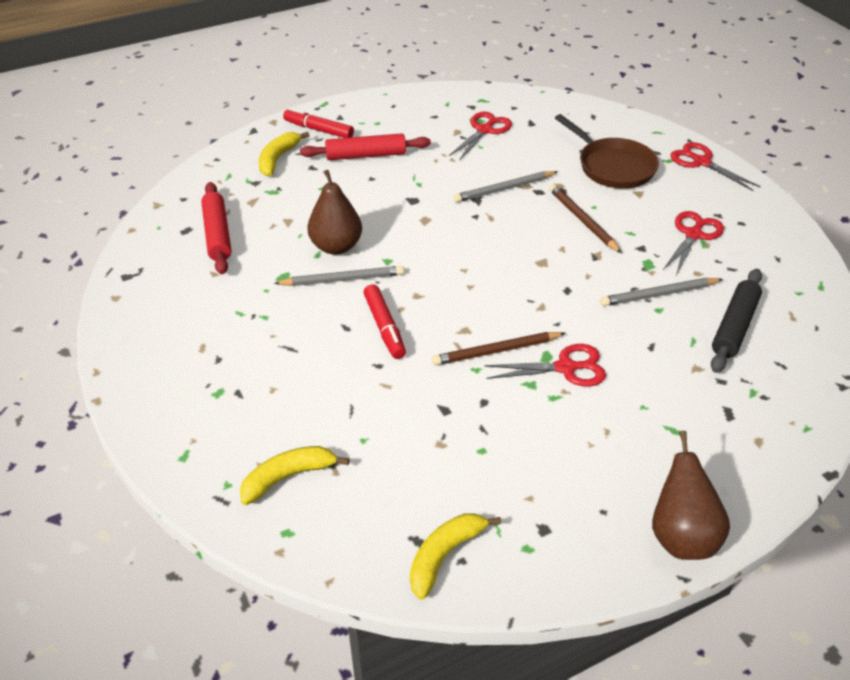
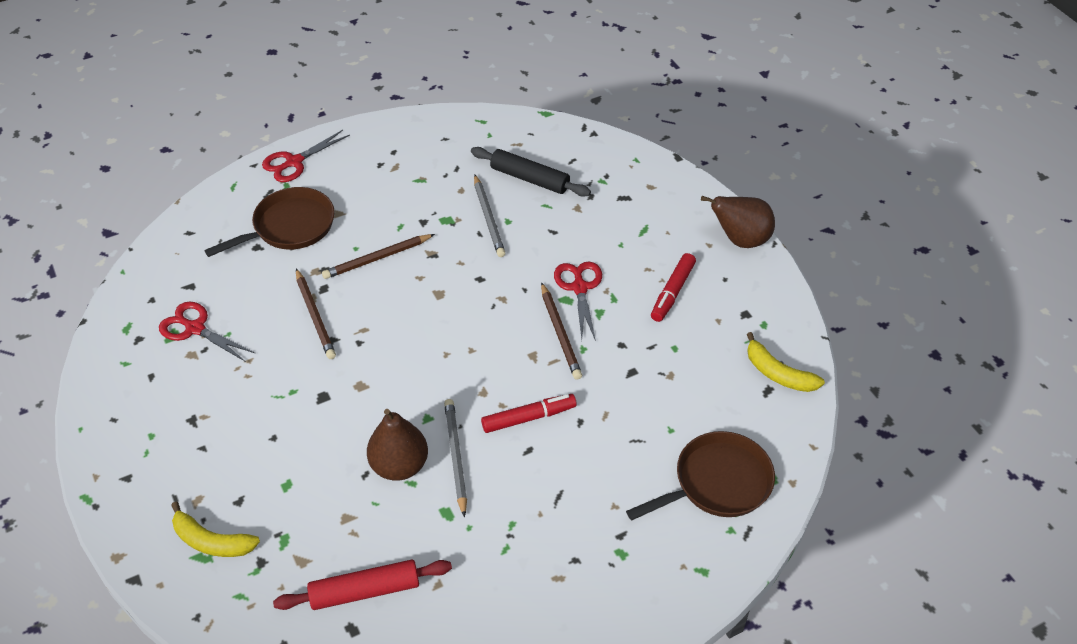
camera: 90 degrees left, 5 degrees up
yellow banana [240,446,349,505] -> brown pan [626,431,775,520]
red marker [283,108,354,138] -> red marker moved to [651,253,696,322]
red rolling pin [300,133,431,160] -> none
grey pencil [453,171,558,203] -> brown pencil [296,268,336,359]
red scissors [663,211,724,275] -> none

